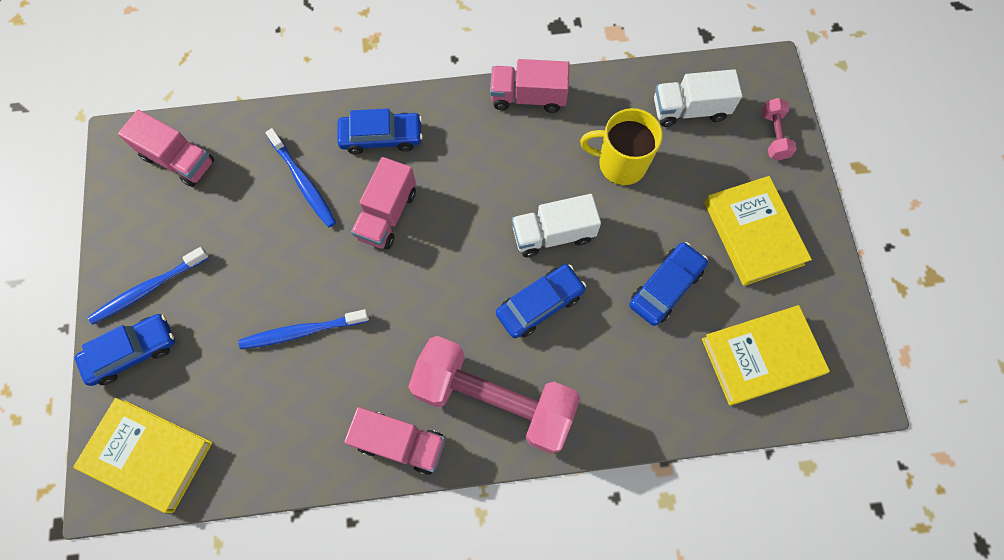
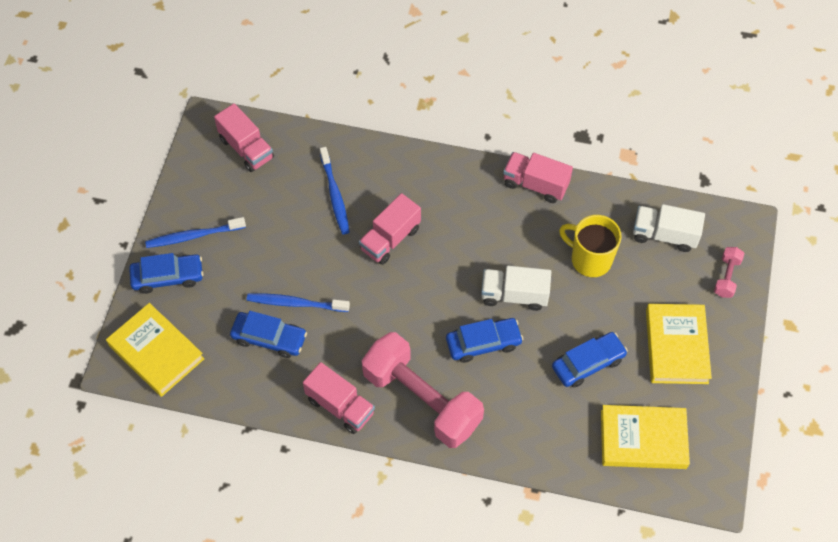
camera: 20 degrees right, 10 degrees down
blue car [337,108,423,154] -> blue car moved to [230,311,307,358]

